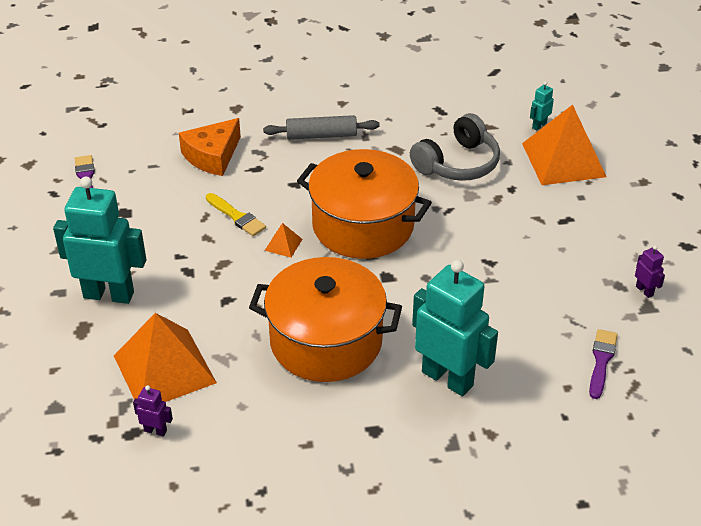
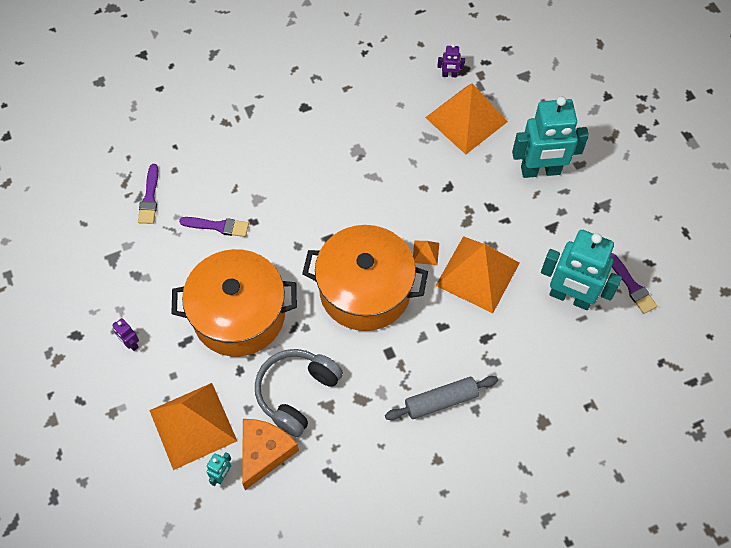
camera: 165 degrees right, 20 degrees up
orange cheese [179,118,241,176] -> orange cheese moved to [242,419,299,490]
yellow brush [206,193,266,236] -> orange pyramid [435,236,520,313]
orange pot [249,257,402,382] -> orange pot moved to [171,249,297,357]
turquoise robot [412,260,498,396] -> turquoise robot moved to [541,230,622,310]
purple robot [635,245,665,298] -> purple robot moved to [112,318,139,351]
none -> purple brush [179,217,249,237]

